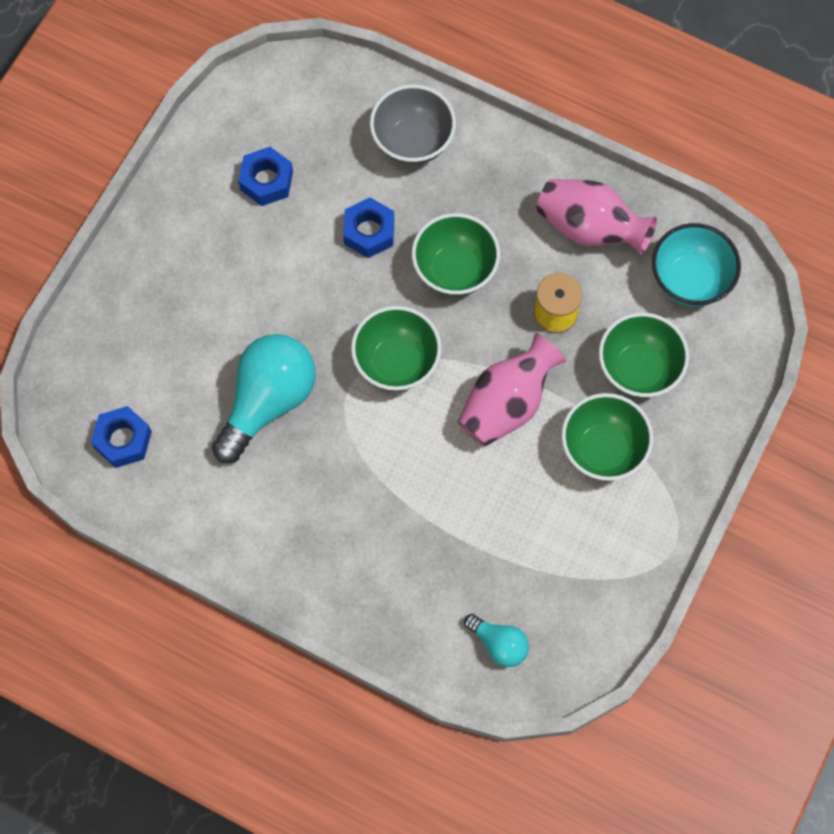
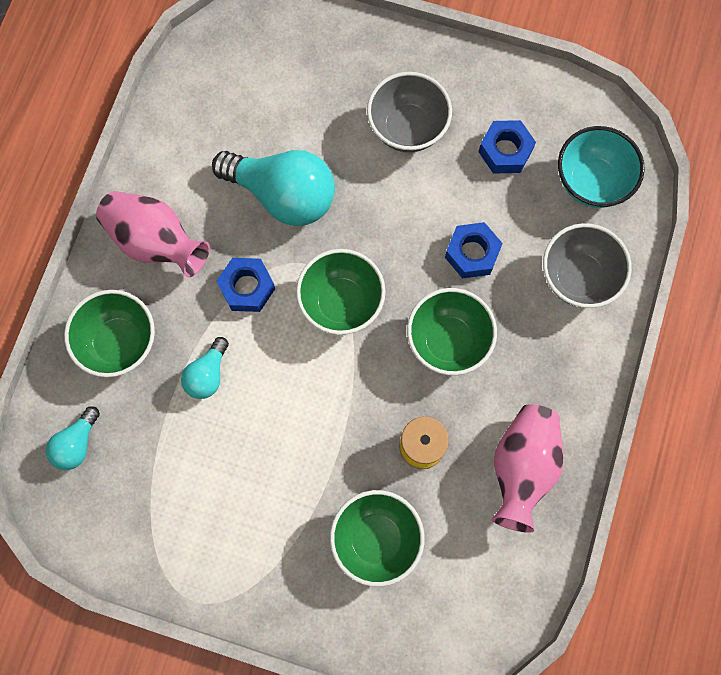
camera: 80 degrees right, 5 degrees up
blue nut [91,406,152,468] -> blue nut moved to [217,258,275,312]
pink vase [458,333,566,447] -> pink vase moved to [96,191,210,278]
green bowl [561,393,653,481] -> green bowl moved to [64,290,155,377]
turquoise bowl [652,223,741,307] -> turquoise bowl moved to [558,126,645,208]
none -> turquoise light bulb [181,337,229,399]
none -> grey bowl [367,72,452,152]

